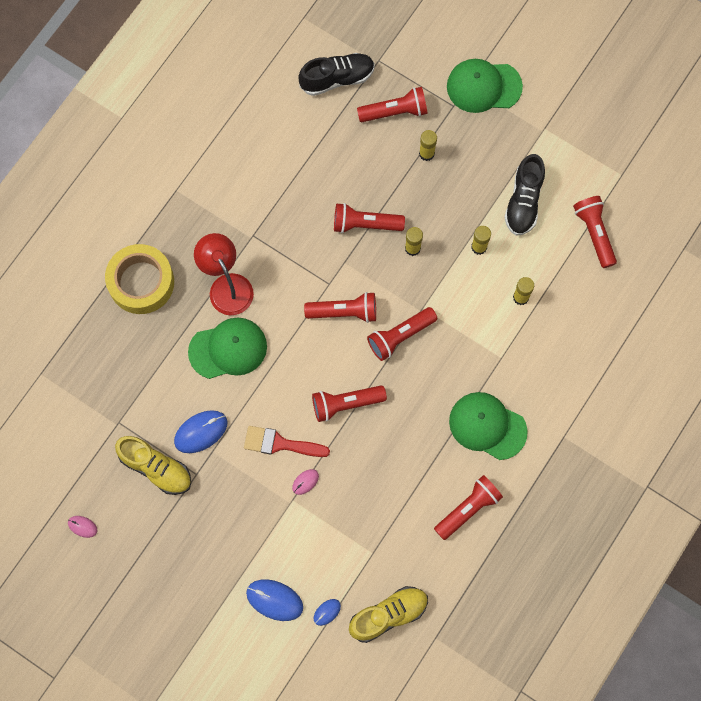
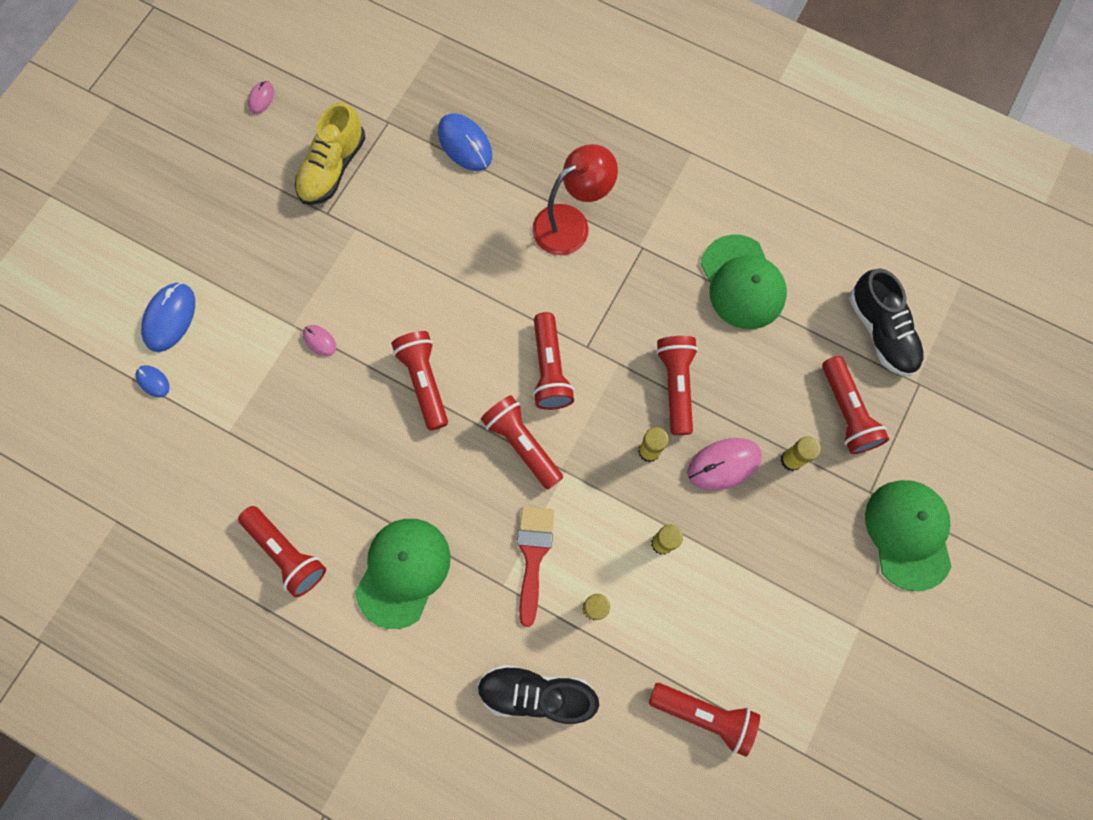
camera: 85 degrees right, 0 degrees up
yellow tape [105,244,174,314] -> none
blue mouse [174,410,227,453] -> blue mouse moved to [438,113,492,171]
green cap [188,317,267,379] -> green cap moved to [701,234,787,329]
red brush [244,426,330,457] -> red brush moved to [517,506,554,627]
yellow shoe [349,586,428,643] -> none
black shoe [504,154,545,236] -> black shoe moved to [477,664,599,724]
red flashlight [573,196,617,268] -> red flashlight turned 45 degrees clockwise [649,683,760,757]
none -> pink mouse [687,438,762,491]

